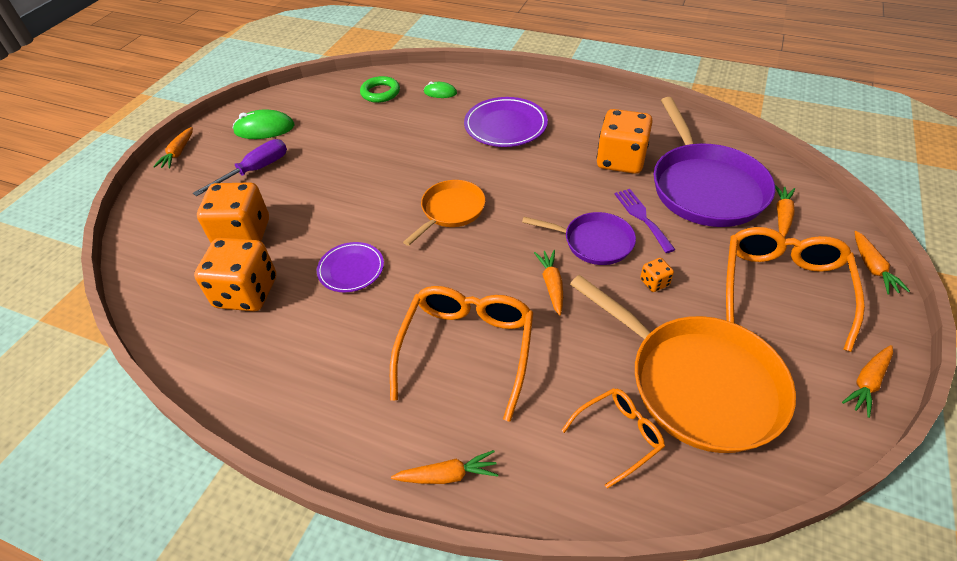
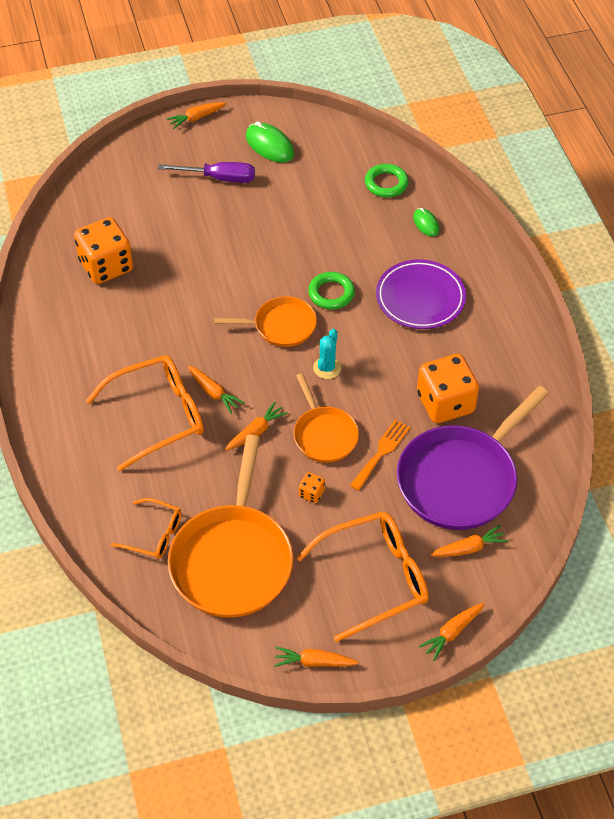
camera: 50 degrees right, 5 degrees up
orange dice [197,182,269,243] -> none
purple plate [317,242,384,292] -> none
orange carrot [391,450,499,484] -> orange carrot moved to [188,366,245,414]
purple pan [522,212,636,265] -> orange pan [293,373,359,463]
purple fork [615,189,676,253] -> orange fork [350,419,410,491]
none -> green ring [308,272,355,310]
none -> turquoise cactus [313,329,342,379]

